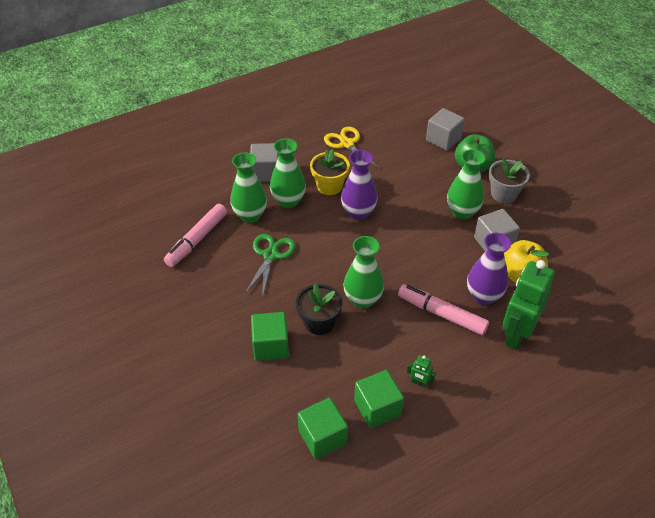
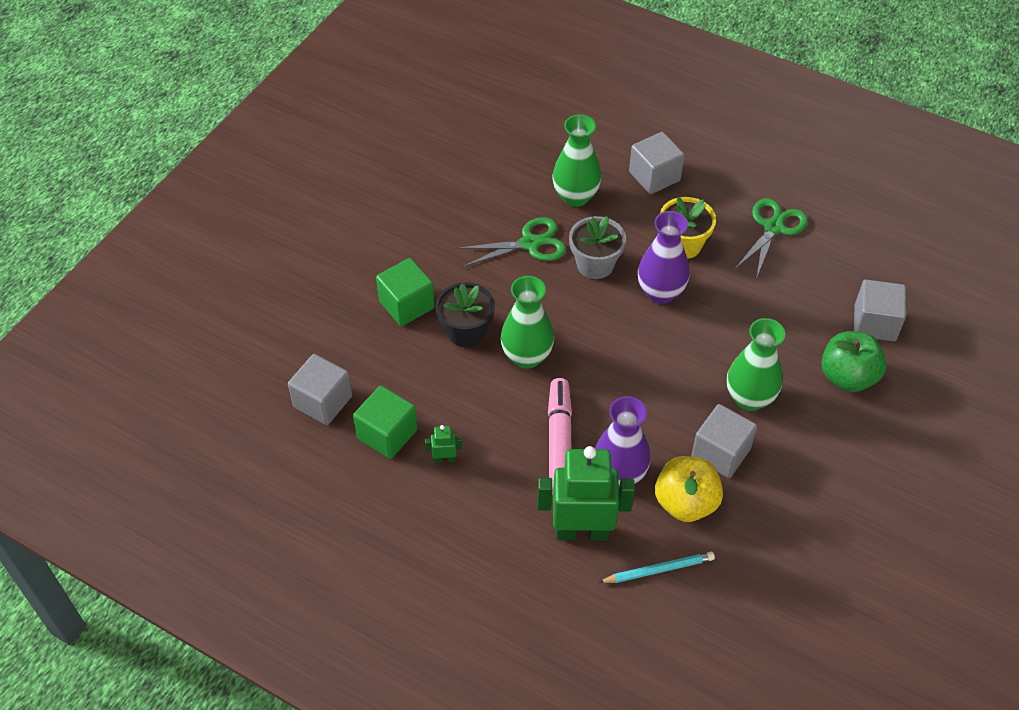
camera: 60 degrees right, 5 degrees up
pink marker [164,204,227,267] -> none
green vase [270,138,306,208] -> none
green cube [298,398,348,459] -> grey cube [288,354,352,425]
yellow scissors [324,127,379,168] -> green scissors [735,198,808,279]
green robot [407,355,436,388] -> green robot turned 90 degrees clockwise [425,425,462,463]
grey flower pot [489,158,530,203] -> grey flower pot moved to [569,216,626,279]
none -> turquoise pencil [598,552,715,583]

